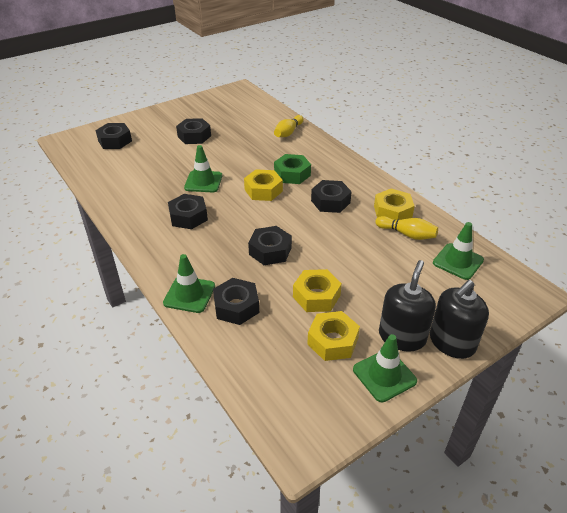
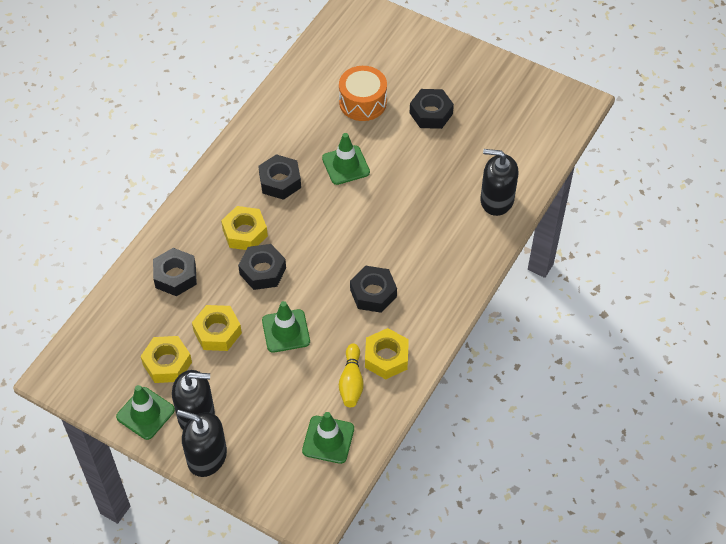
camera: 65 degrees right, 15 degrees up
black nut [95,123,132,149] -> none
green traffic cone [163,254,215,313] -> green traffic cone moved to [262,301,310,353]
yellow nut [244,169,283,201] -> yellow nut moved to [221,206,268,250]
yellow bowling pin [274,115,304,137] -> black soap dispenser [480,149,519,216]
green nut [274,154,311,184] -> none
none -> orange drum [339,66,387,121]

